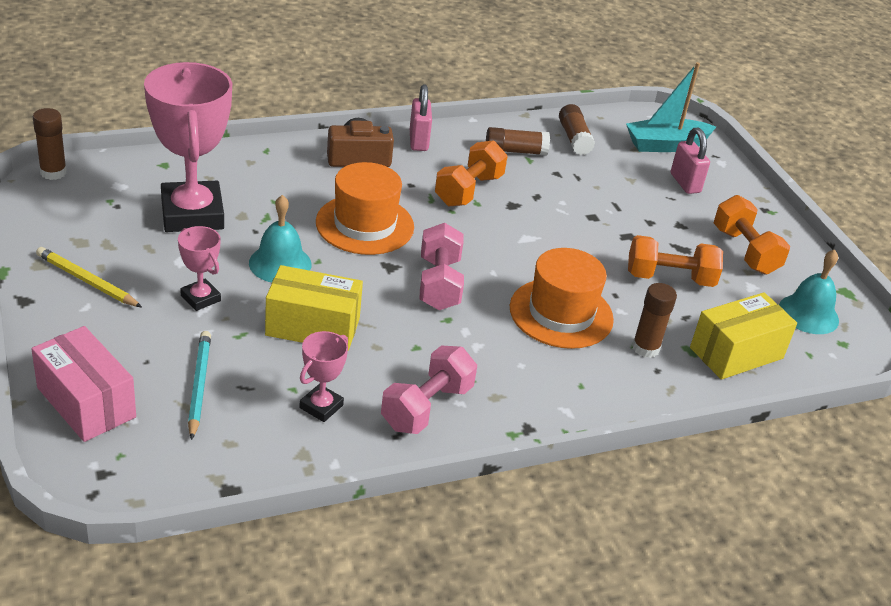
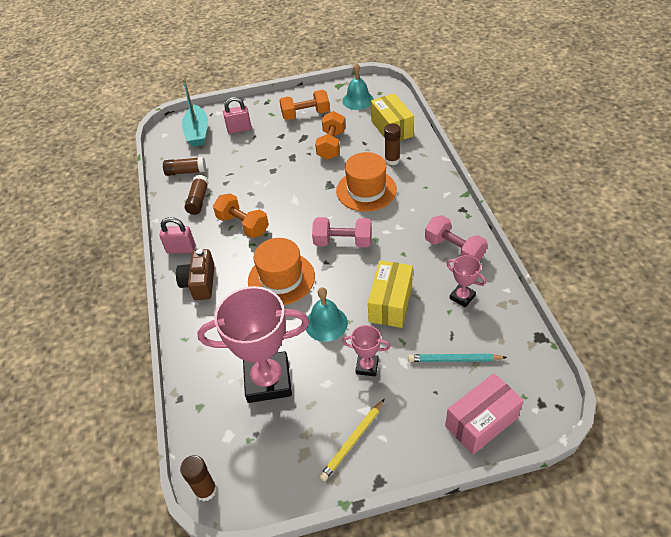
camera: 75 degrees left, 10 degrees up
pink trophy [178,226,221,311] -> pink trophy turned 45 degrees clockwise [342,325,390,376]

